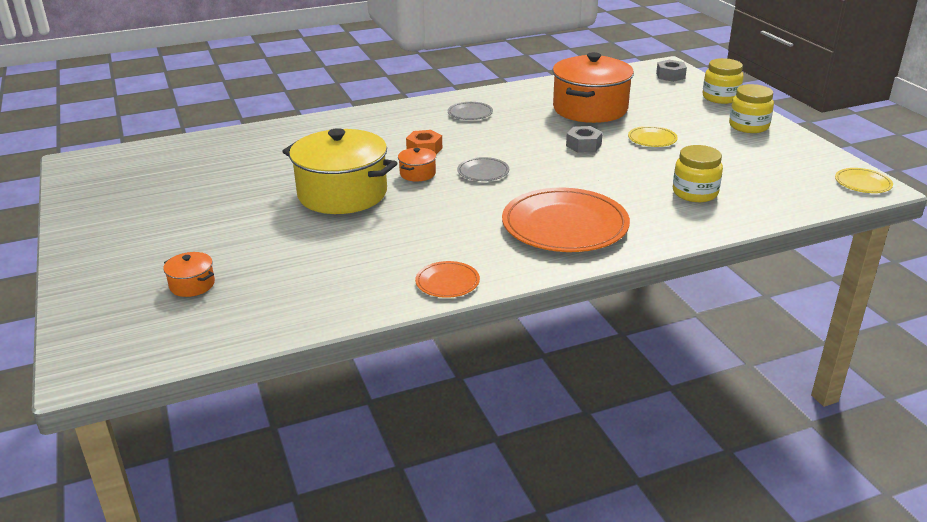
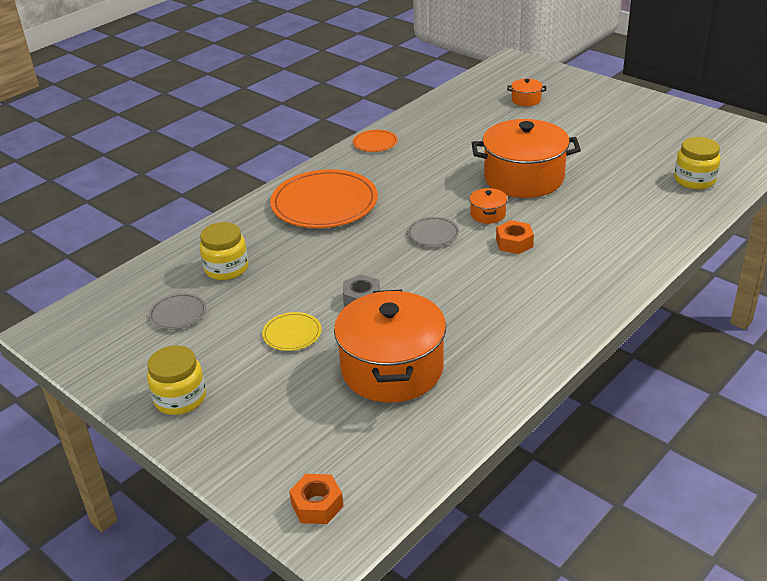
camera: 155 degrees right, 5 degrees up
yellow pot [282,128,397,214] -> orange pot [472,119,581,198]
grey plate [448,102,493,120] -> grey plate moved to [149,293,206,330]
grey nut [656,60,687,82] -> orange nut [289,474,343,524]
yellow jar [702,58,744,104] -> yellow jar moved to [674,137,721,189]
yellow plate [835,168,893,193] -> none

